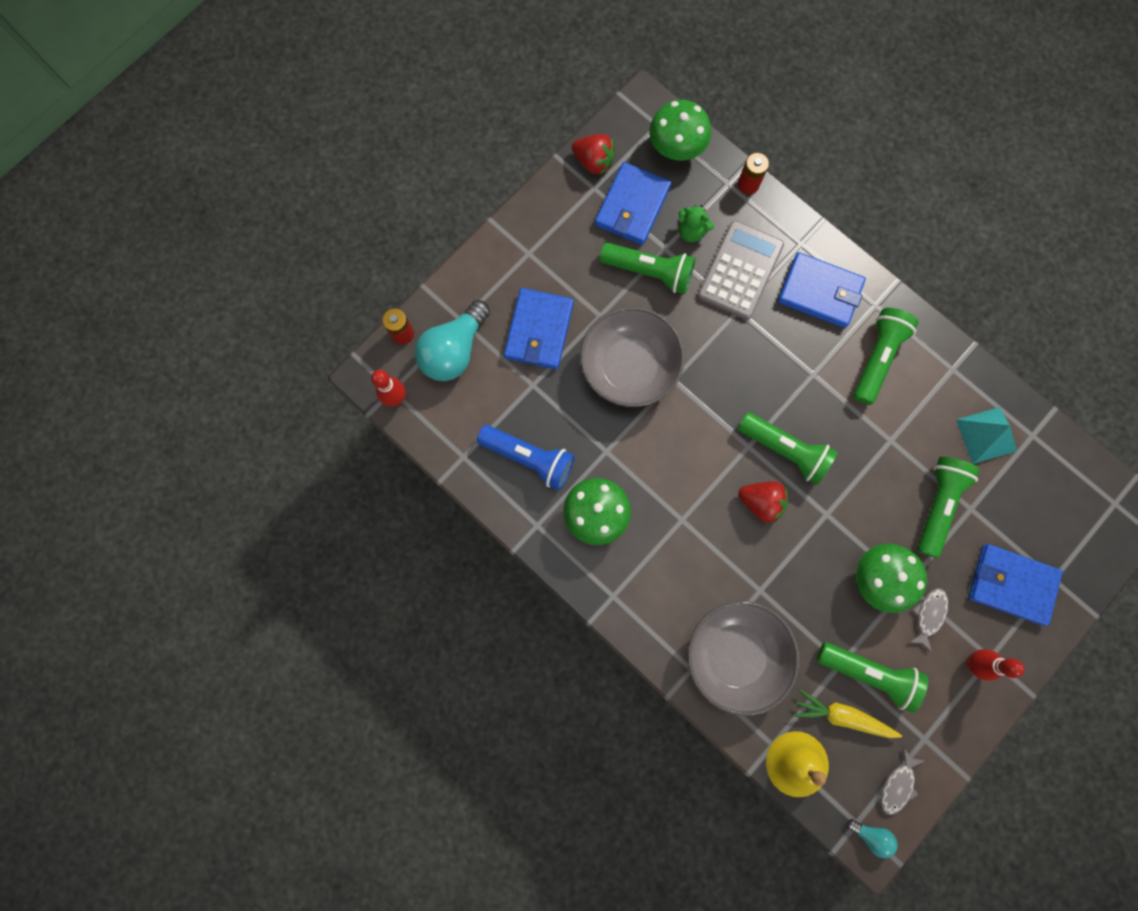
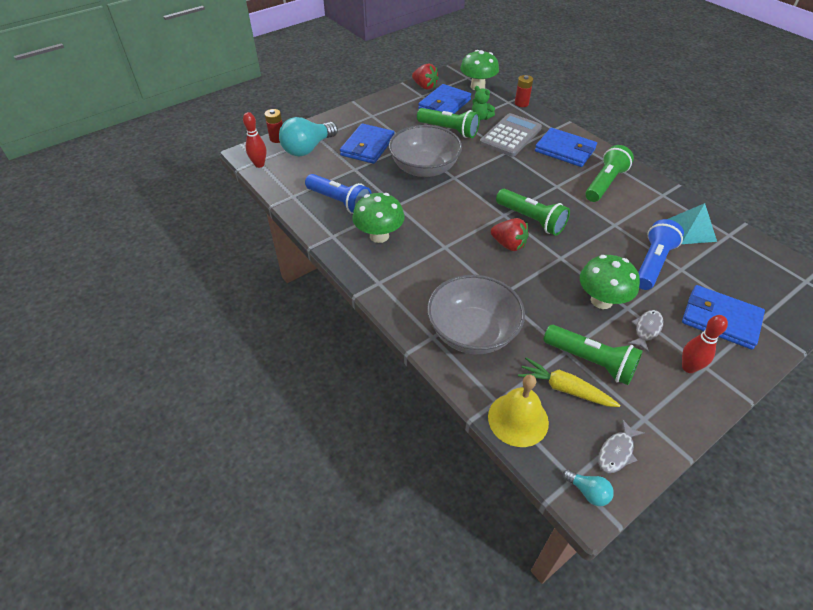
camera: 10 degrees right, 30 degrees down
green flashlight [917,457,980,558] -> blue flashlight [638,219,684,290]

